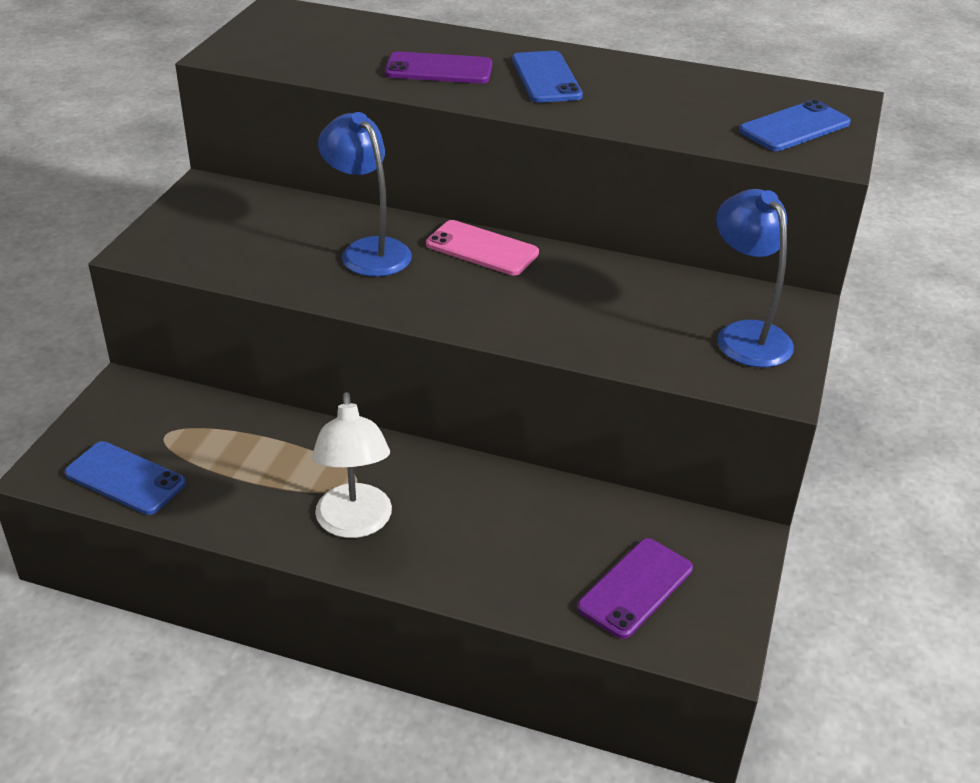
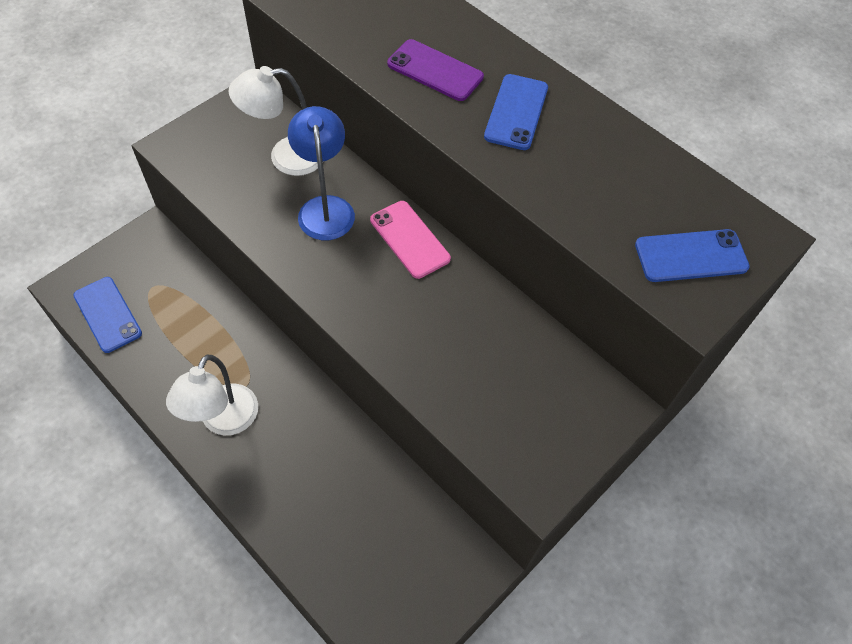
camera: 25 degrees right, 20 degrees up
purple phone [577,538,693,639] -> none
blue lamp [716,189,794,368] -> none
none -> white lamp [229,66,324,176]

